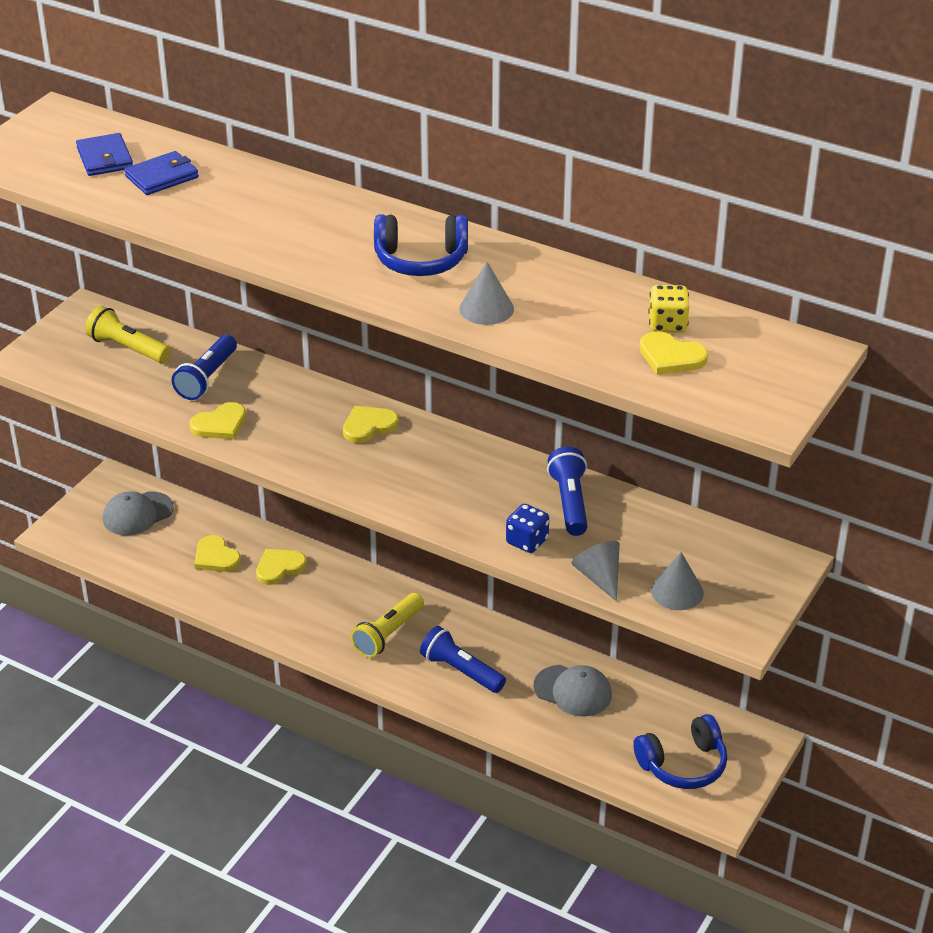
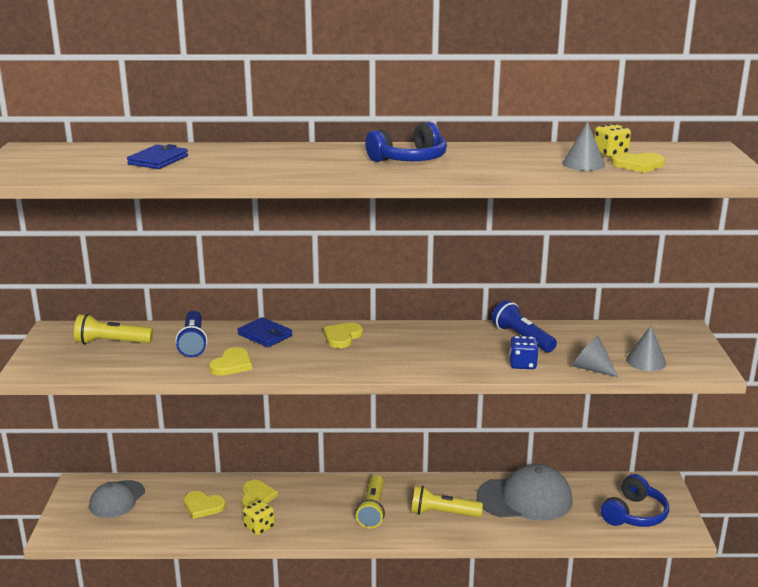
camera: 30 degrees left, 15 degrees down
blue wallet [76,133,133,176] -> blue wallet moved to [237,317,293,347]
yellow heart [256,549,307,585] -> yellow heart turned 150 degrees clockwise [242,480,278,508]
blue flashlight [420,626,506,693] -> yellow flashlight [411,486,483,517]
grey cone [459,262,514,325] -> grey cone moved to [562,122,605,171]
grey cap [533,665,612,717] -> grey cap [477,464,573,521], size x1.58
none -> yellow dice [243,500,275,535]

